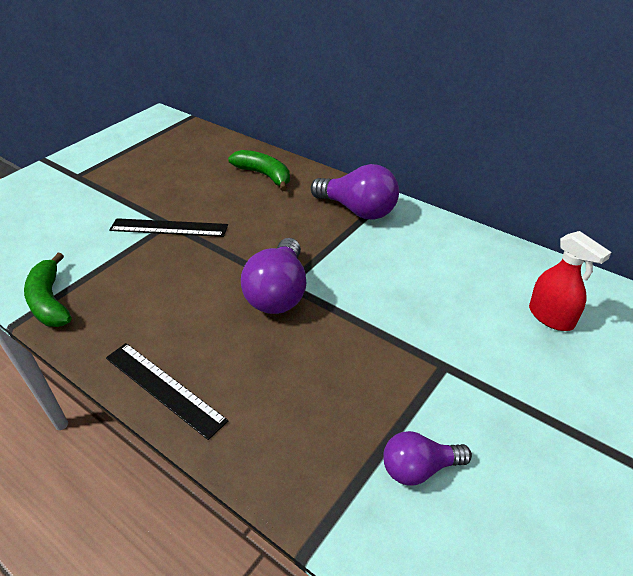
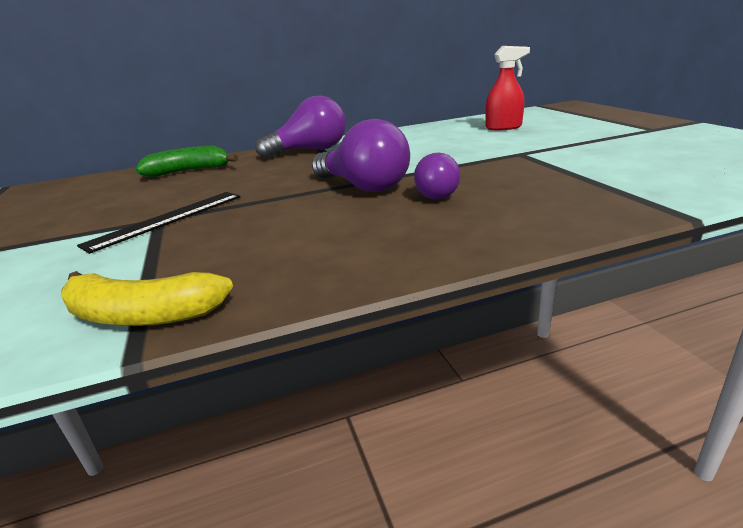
camera: 55 degrees left, 15 degrees down
green banana [24,253,72,327] -> yellow banana [61,271,233,326]
black ruler [106,343,228,440] -> none
purple light bulb [383,431,472,485] -> purple light bulb moved to [414,153,460,199]

